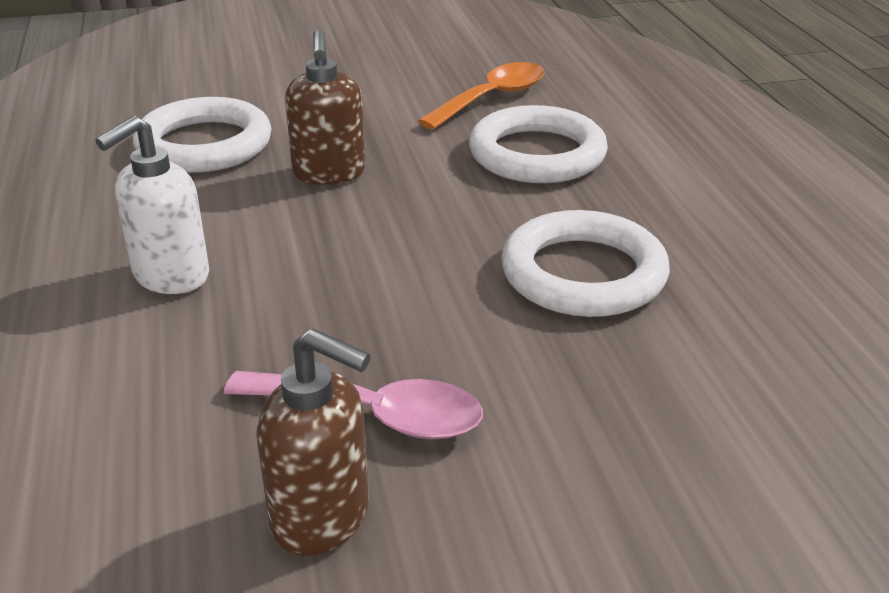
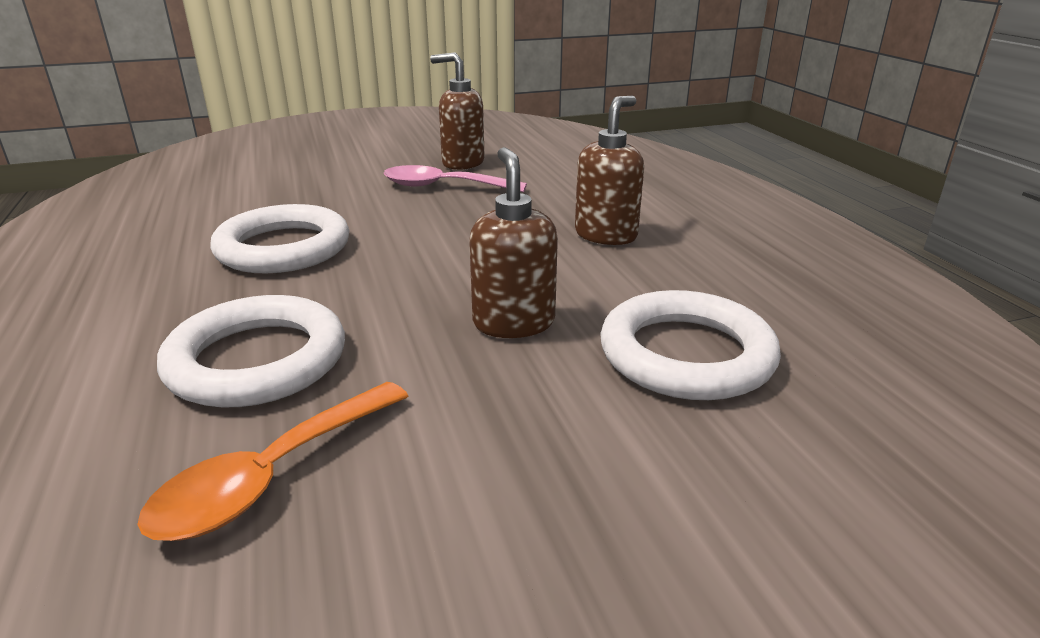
camera: 175 degrees right, 5 degrees down
white soap dispenser [96,116,209,294] -> brown soap dispenser [575,96,644,245]

